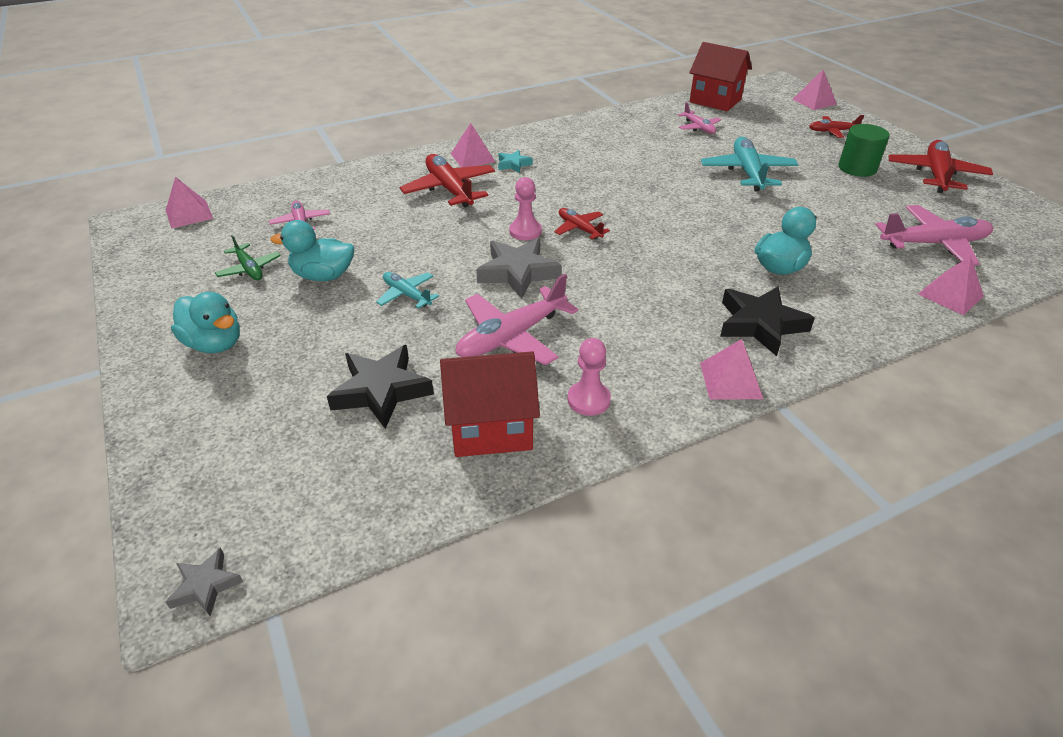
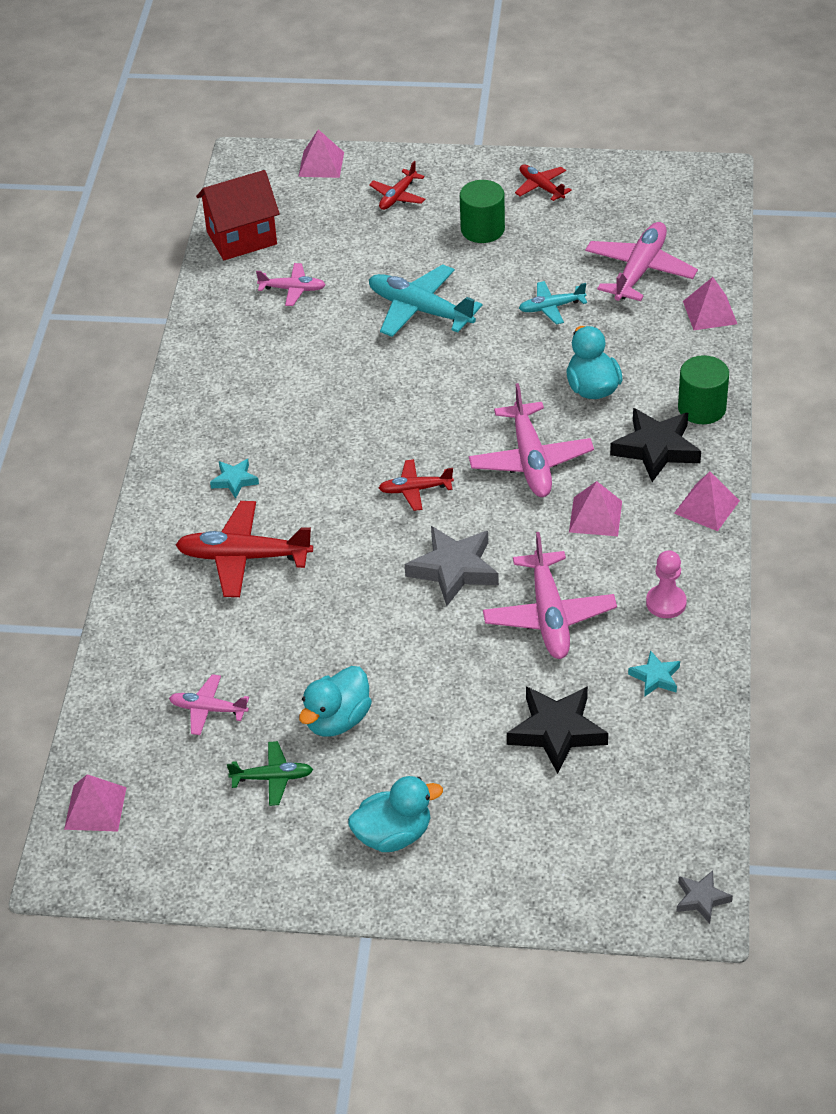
camera: 55 degrees left, 5 degrees up
turquoise plane [376,272,439,309] -> turquoise plane moved to [519,281,587,325]
red house [440,351,540,457] -> turquoise star [628,650,680,697]
pink pyramid [451,123,495,167] -> pink pyramid moved to [569,481,622,536]
pink pawn [509,177,542,240] -> none
red plane [889,140,993,193] -> red plane [515,165,572,201], size x0.56
none -> pink plane [469,383,594,497]
none -> green cylinder [678,355,729,424]

